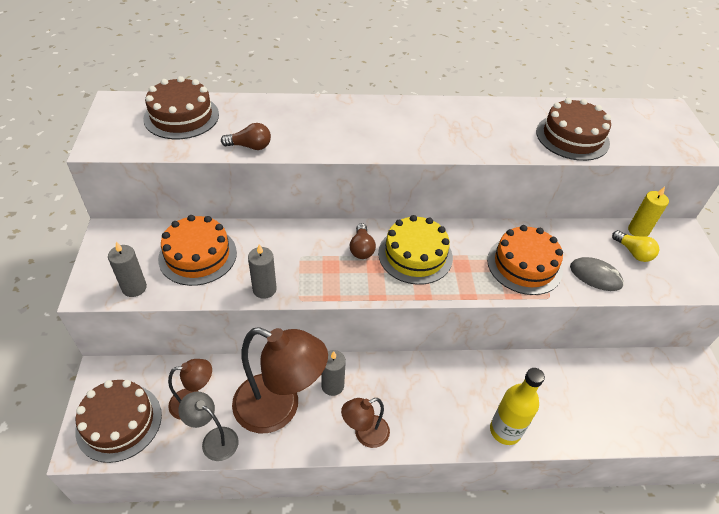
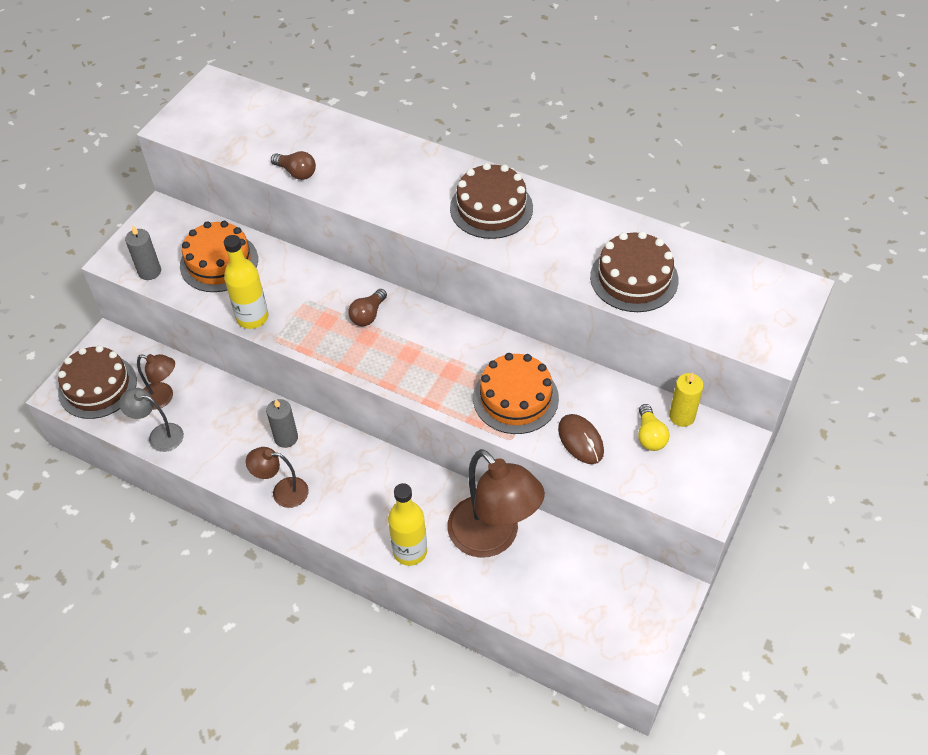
camera: 35 degrees right, 5 degrees up
brown cake [143,76,219,139] -> brown cake moved to [450,163,533,239]
grey lamp [178,392,239,461] -> grey lamp turned 45 degrees counterclockwise [119,388,184,452]
brown lamp [232,327,328,433] -> brown lamp moved to [447,449,545,558]
grey candle [248,244,277,299] -> yellow bottle [224,235,268,329]
yellow cake [378,215,453,285] -> none
grey mouse [570,257,624,291] -> brown mouse [558,414,604,464]

